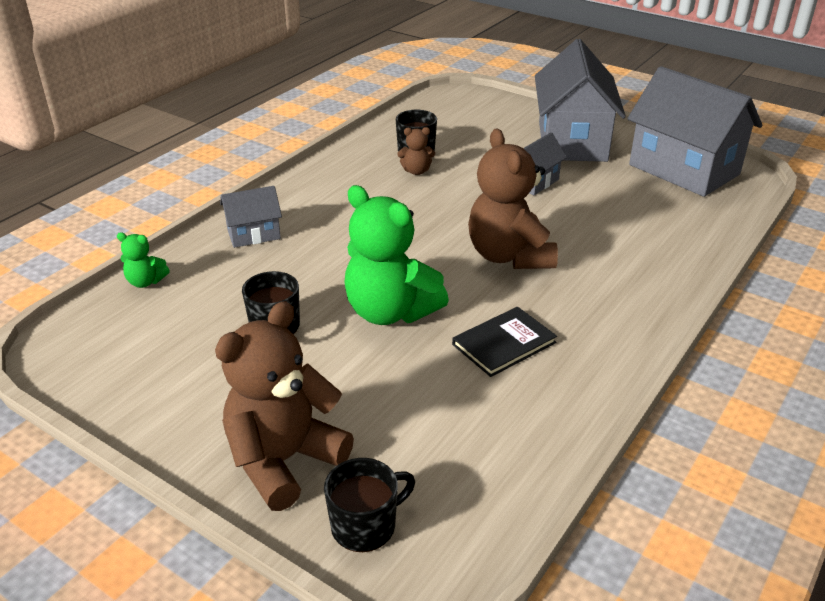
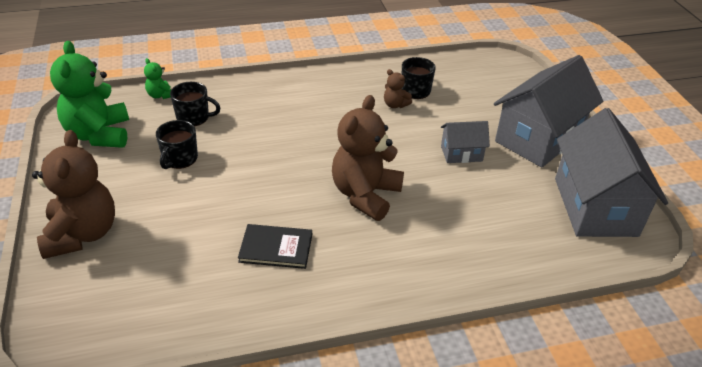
camera: 40 degrees right, 5 degrees up
brown teddy bear [215,301,354,511] -> brown teddy bear turned 90 degrees clockwise [32,130,115,259]
grey house [220,186,282,248] -> none
black mug [324,458,415,552] -> black mug moved to [170,82,220,126]
green teddy bear [344,185,449,325] -> green teddy bear moved to [50,41,129,148]

